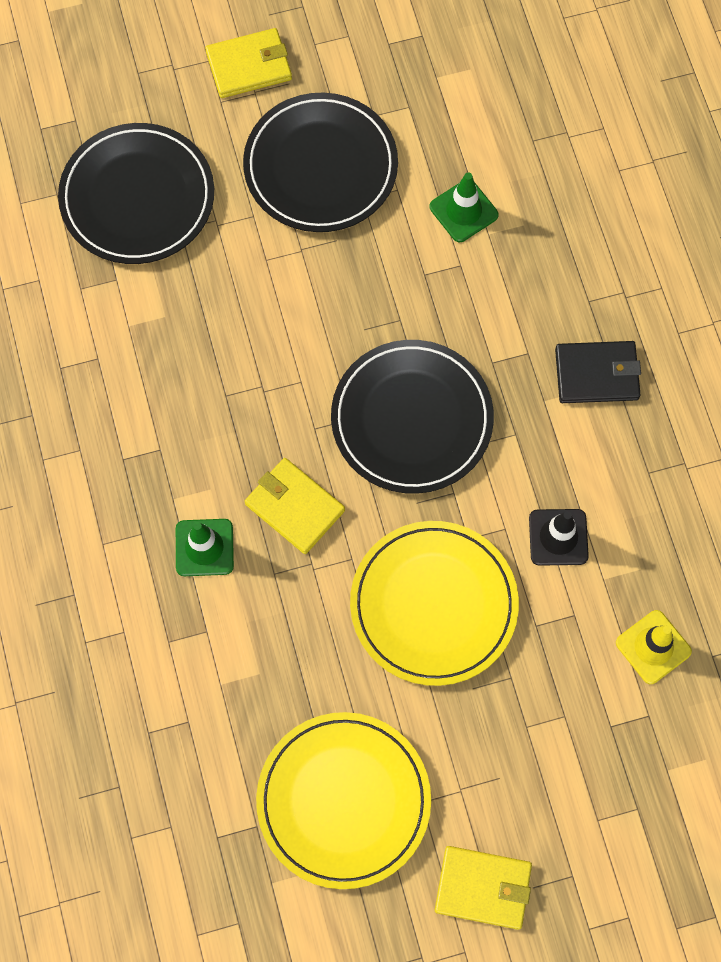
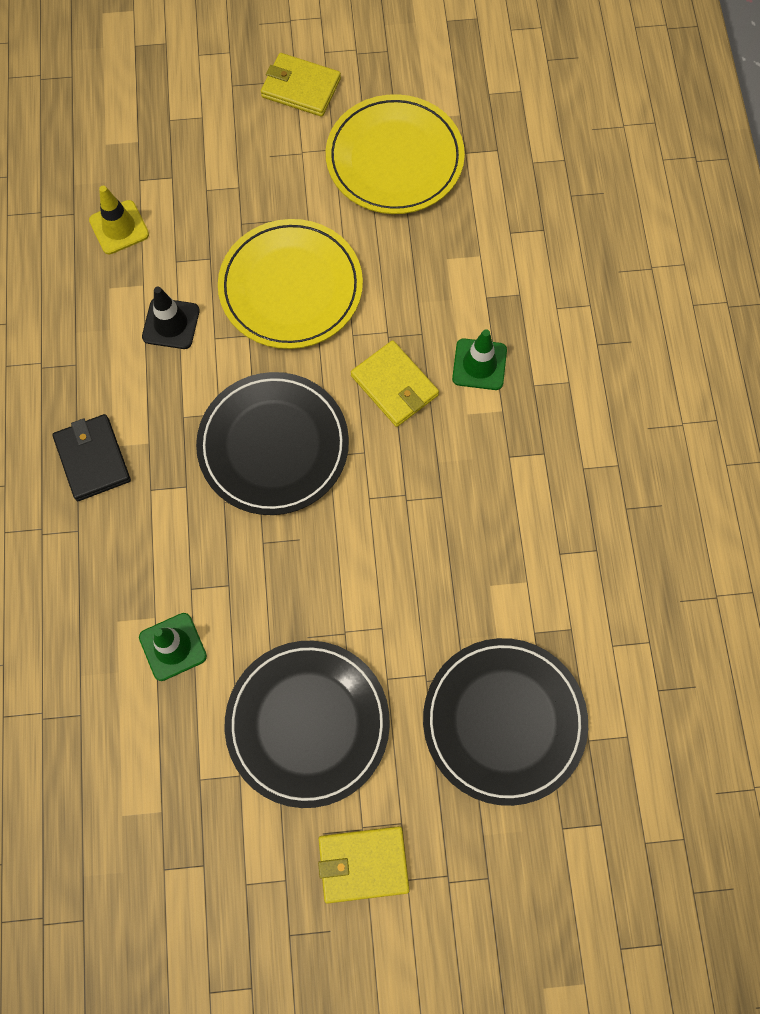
camera: 170 degrees left, 0 degrees up
black wallet [555,341,641,403] -> black wallet turned 60 degrees clockwise [52,414,131,501]

